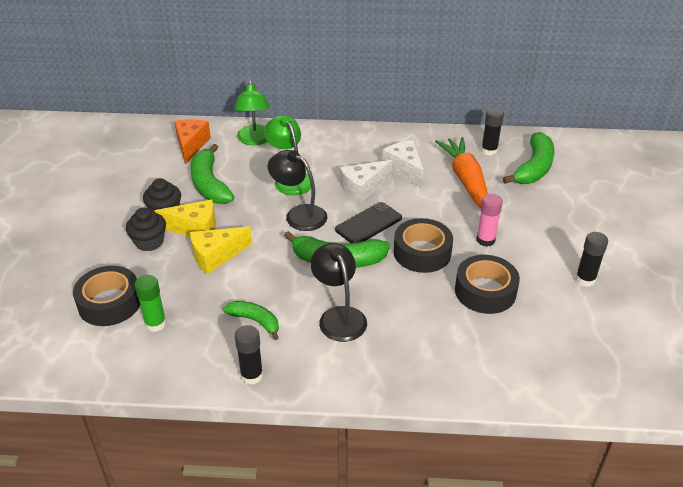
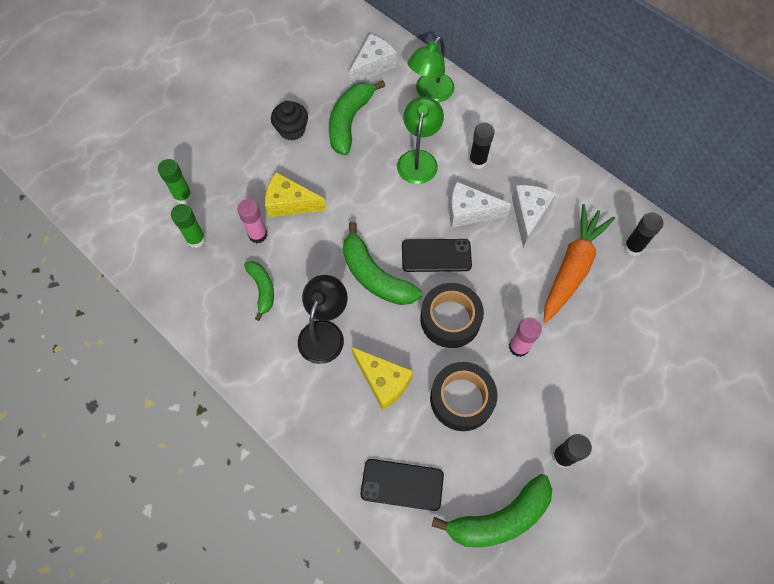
camera: 40 degrees right, 25 degrees up
black tape [73,266,140,326] -> green glue stick [158,159,193,204]
black cupcake [126,207,166,251] -> none
yellow cheese [155,199,216,237] -> yellow cheese moved to [352,347,413,410]
orange cheese [174,119,211,165] -> white cheese [349,34,397,86]
black glue stick [235,325,263,385] -> black glue stick moved to [469,123,495,169]
black lamp [267,150,327,231] -> none
green banana [503,132,554,184] -> green banana moved to [432,474,552,547]
none -> pink glue stick [237,199,268,243]
none -> black phone [360,459,444,511]

